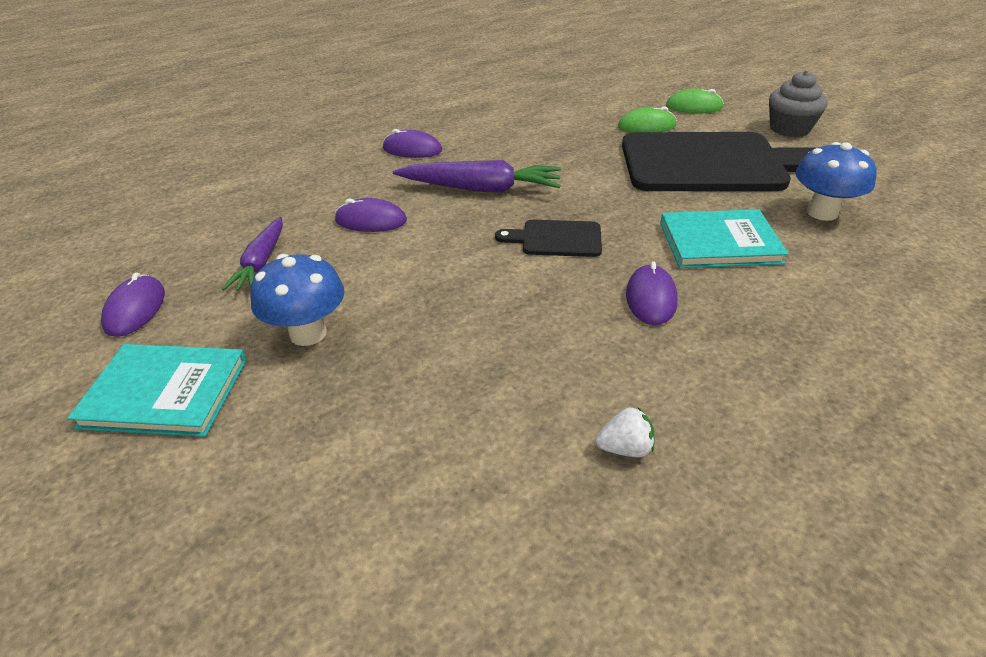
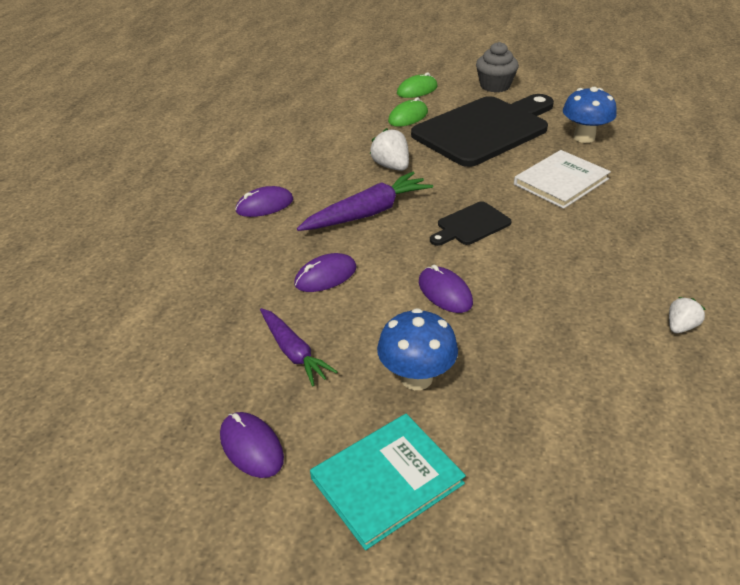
camera: 40 degrees left, 0 degrees up
purple mouse [626,261,678,325] -> purple mouse moved to [419,265,473,313]
turquoise book [660,209,789,268] -> white book [514,150,611,209]
none -> white strawberry [370,128,409,171]

